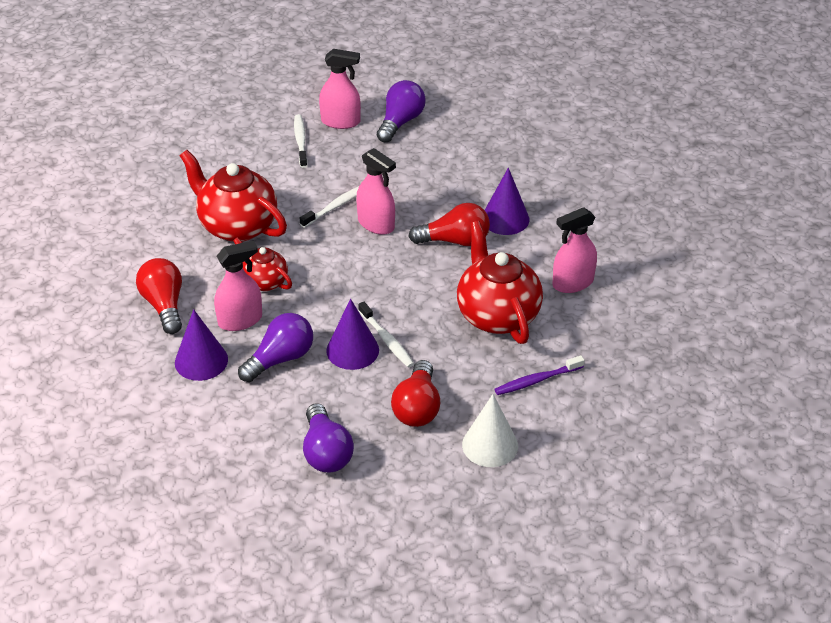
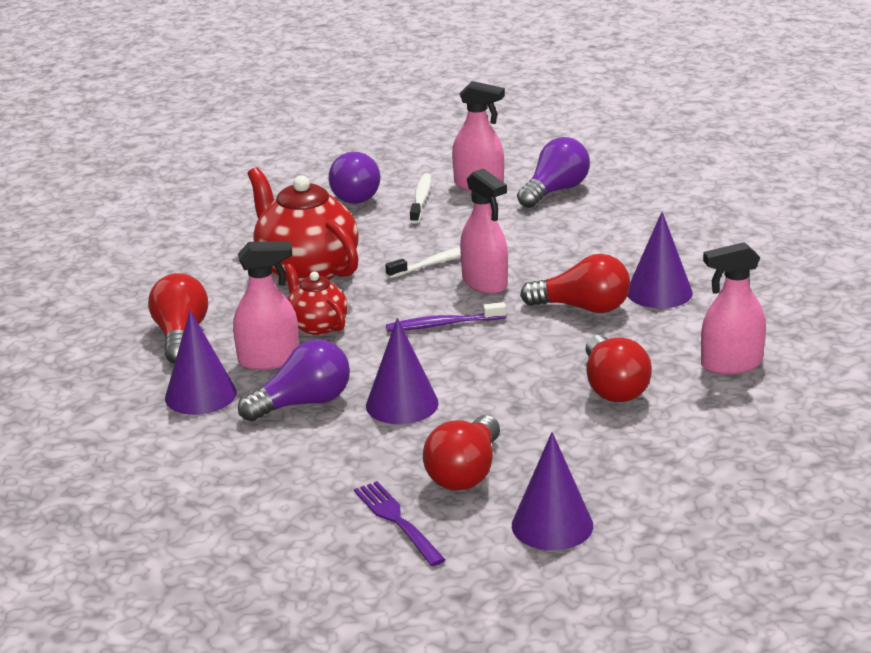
camera: 15 degrees right, 15 degrees down
purple light bulb [303,403,354,473] -> purple light bulb moved to [329,152,380,204]
white toothbrush [358,302,414,368] -> none
red teapot [457,221,543,344] -> red light bulb [586,335,652,402]
white cone [462,394,518,467] -> purple cone [512,432,593,550]
purple toothbrush [494,355,585,395] -> purple toothbrush moved to [386,302,506,332]
none -> purple fork [354,481,446,566]

